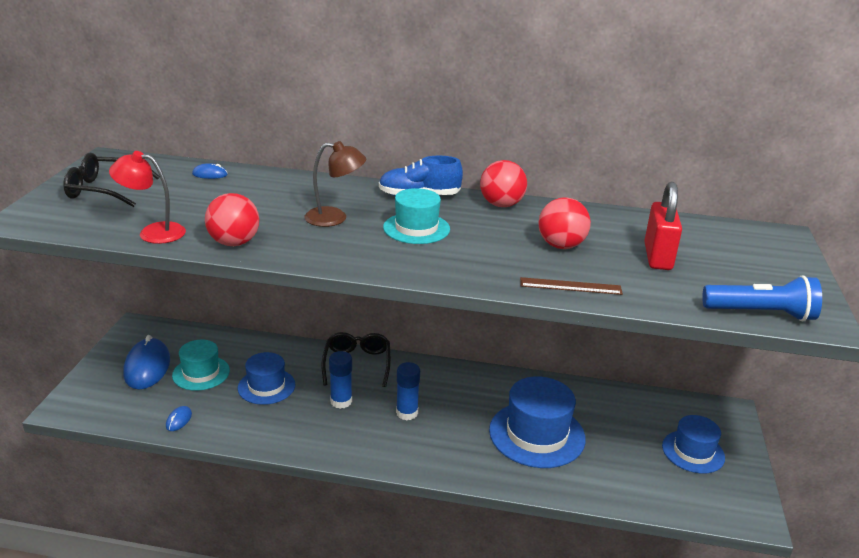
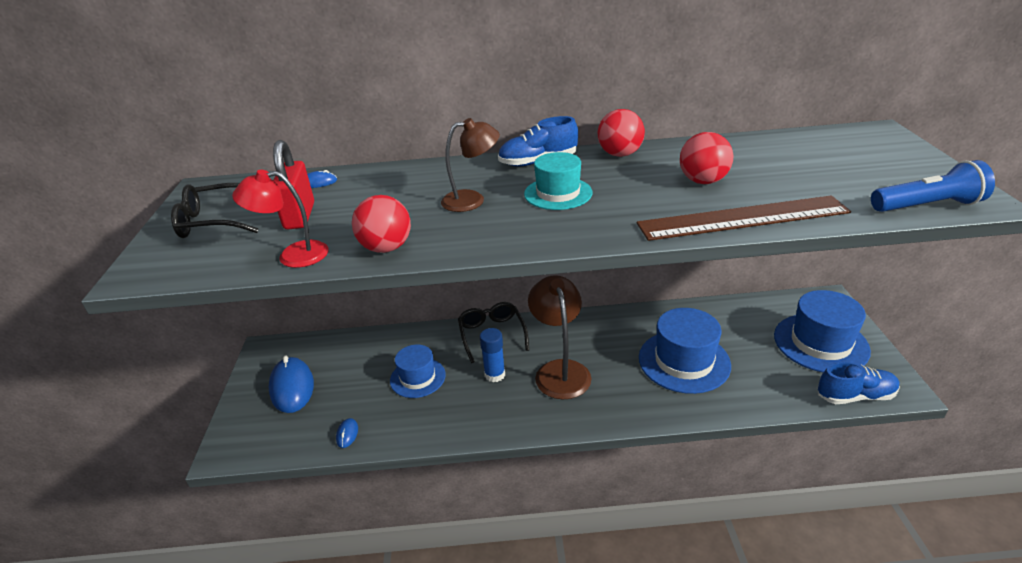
camera: 10 degrees left, 5 degrees up
turquoise hat [172,340,230,391] -> none
blue glue stick [396,362,420,420] -> brown lamp [528,275,592,399]
brown ruler [520,277,623,295] -> brown ruler [637,195,851,241], size x2.06
red padlock [644,182,682,270] -> red padlock moved to [273,140,314,229]
blue hat [662,415,725,474] -> blue hat [774,290,871,372], size x1.60
none -> blue shoe [818,362,900,404]

